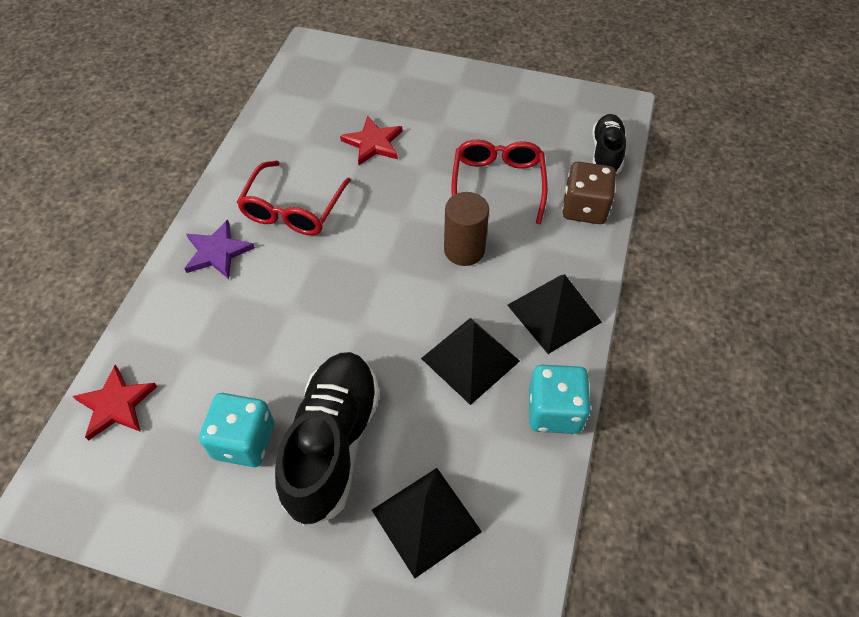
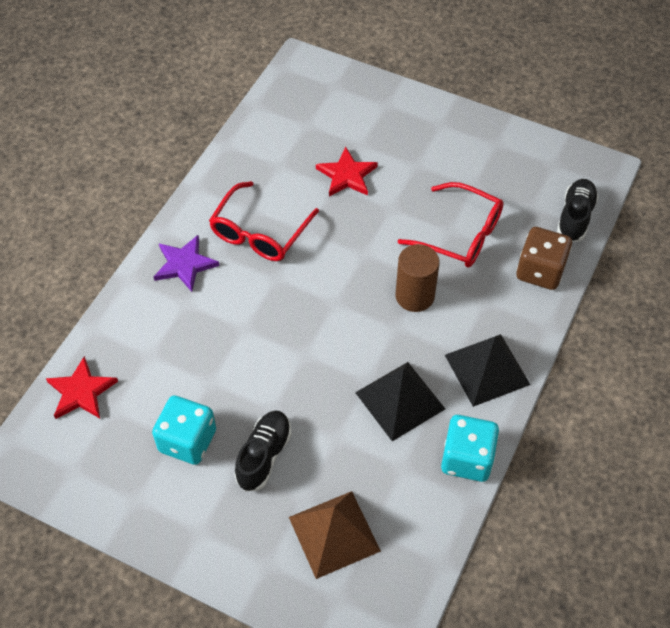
camera: 10 degrees right, 0 degrees up
black shoe [275,352,380,526] -> black shoe [234,411,292,492], size x0.57
black pyramid [372,468,482,578] -> brown pyramid [289,491,381,579]
red glasses [451,139,548,224] -> red glasses turned 105 degrees clockwise [398,182,504,268]

